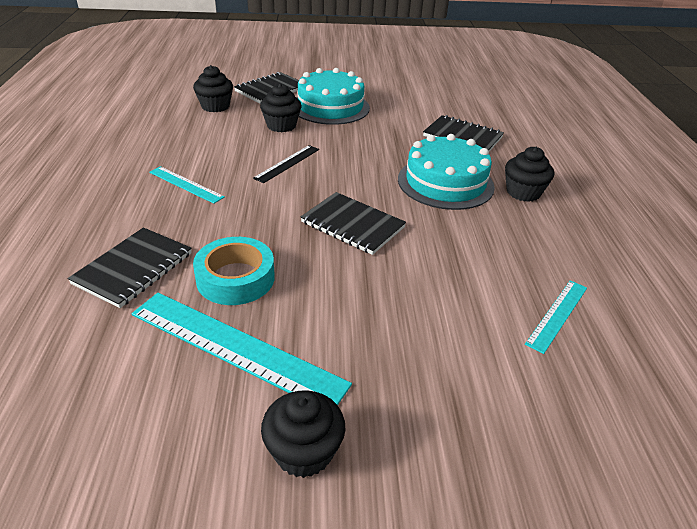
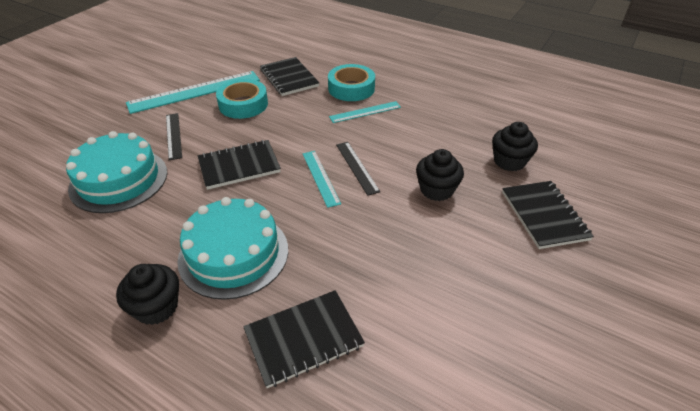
camera: 125 degrees right, 5 degrees up
black cupcake [261,391,345,478] -> none
turquoise cake [297,68,370,125] -> turquoise cake moved to [66,131,167,213]
turquoise ruler [525,280,587,354] -> turquoise ruler moved to [303,151,341,208]
none -> black ruler [166,113,182,160]
none -> turquoise tape [328,64,375,101]

